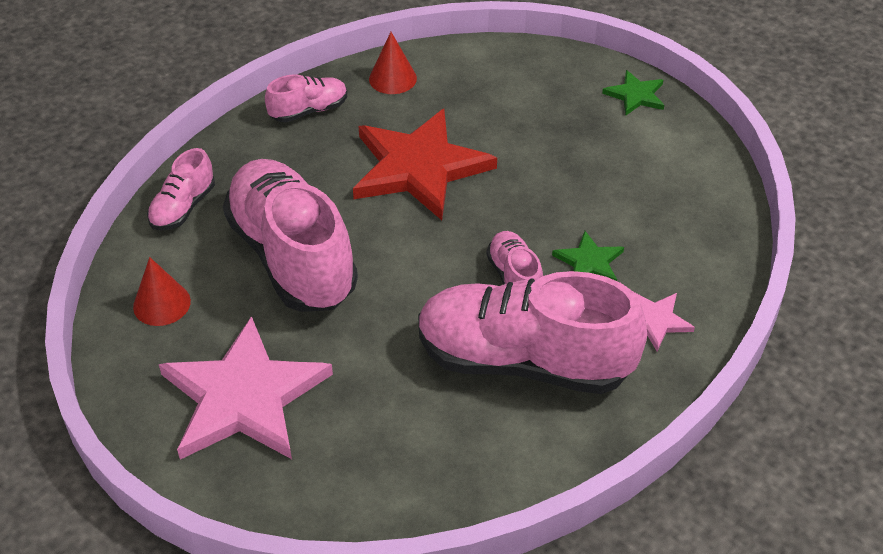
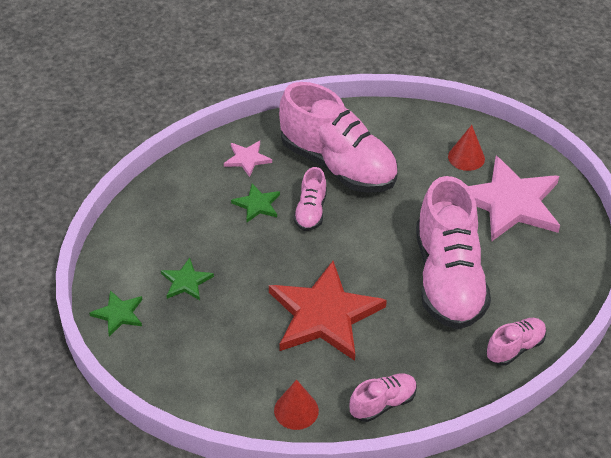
camera: 155 degrees left, 0 degrees up
red cone [133,257,191,326] -> red cone moved to [448,125,485,171]
pink shoe [265,74,347,122] -> pink shoe turned 150 degrees clockwise [349,374,417,422]
none -> green star [161,258,214,300]

